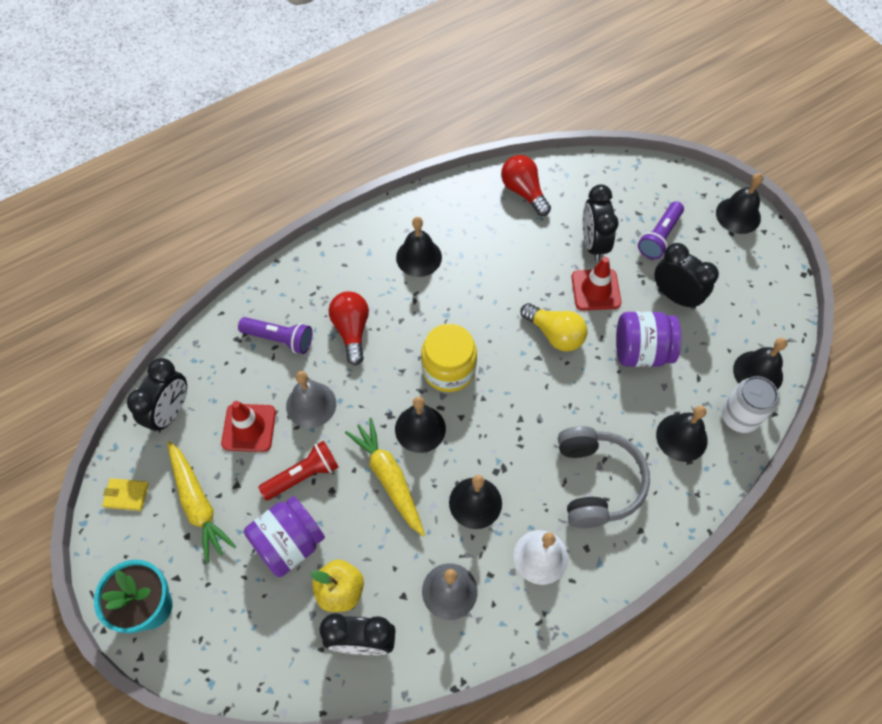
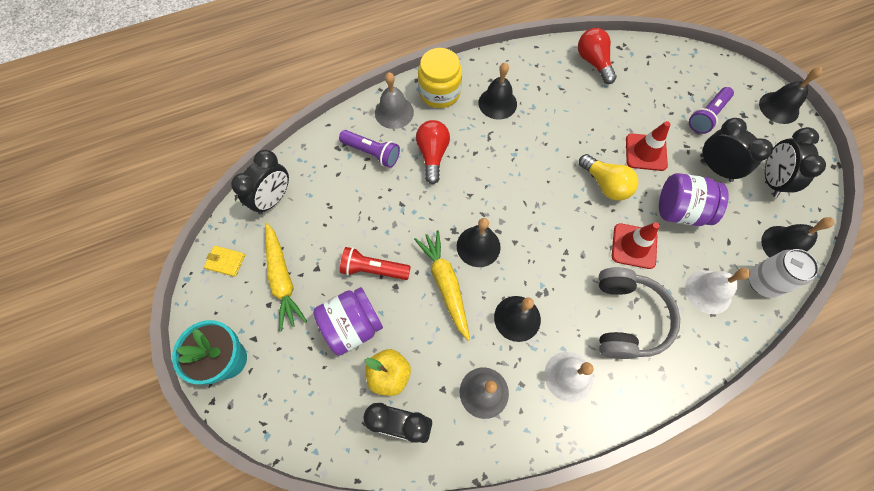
camera: 10 degrees right, 5 degrees up
red traffic cone [221,401,276,452] -> red traffic cone moved to [612,222,660,269]
red flashlight [258,441,339,500] -> red flashlight turned 150 degrees counterclockwise [340,247,411,280]
grey bell [286,371,336,428] -> grey bell moved to [375,72,414,129]
yellow jar [421,324,477,392] -> yellow jar moved to [418,48,462,108]
black clock [583,184,619,261] -> black clock moved to [765,127,826,198]
black bell [656,406,708,462] -> white bell [685,268,750,314]

